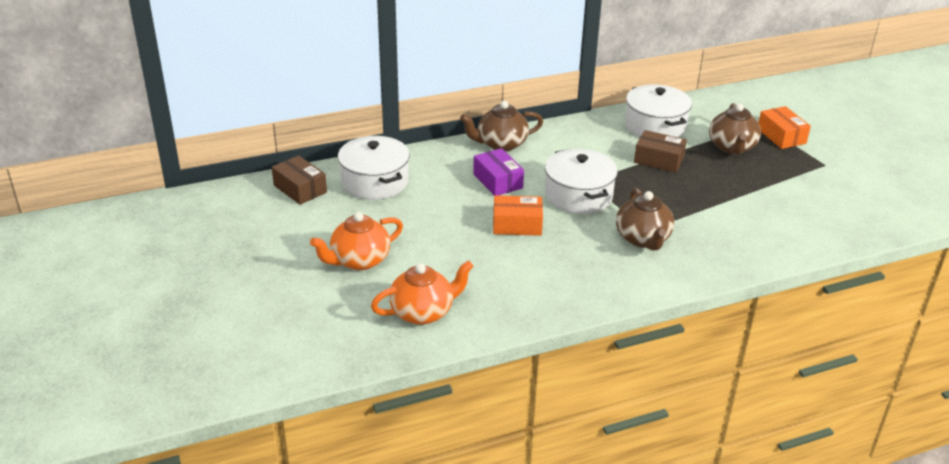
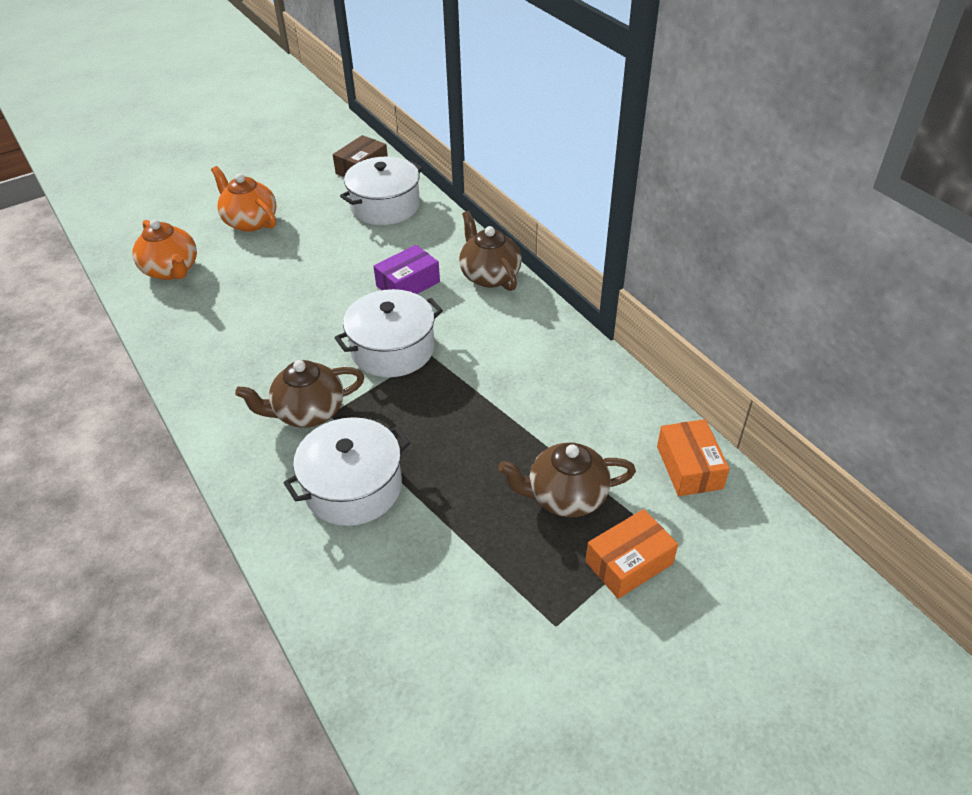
camera: 80 degrees right, 10 degrees up
orange box [493,195,543,236] -> orange box moved to [657,419,730,496]
white pot [625,84,692,137] -> white pot moved to [283,417,410,526]
brown box [634,130,687,173] -> none

